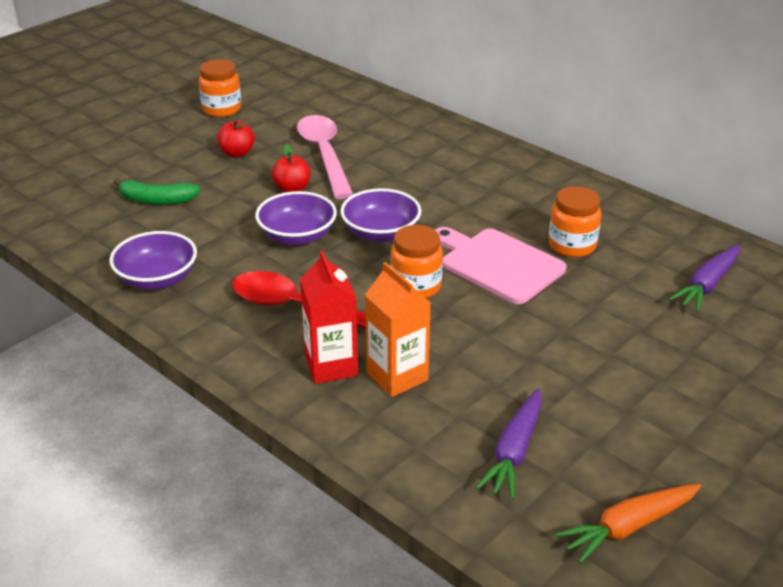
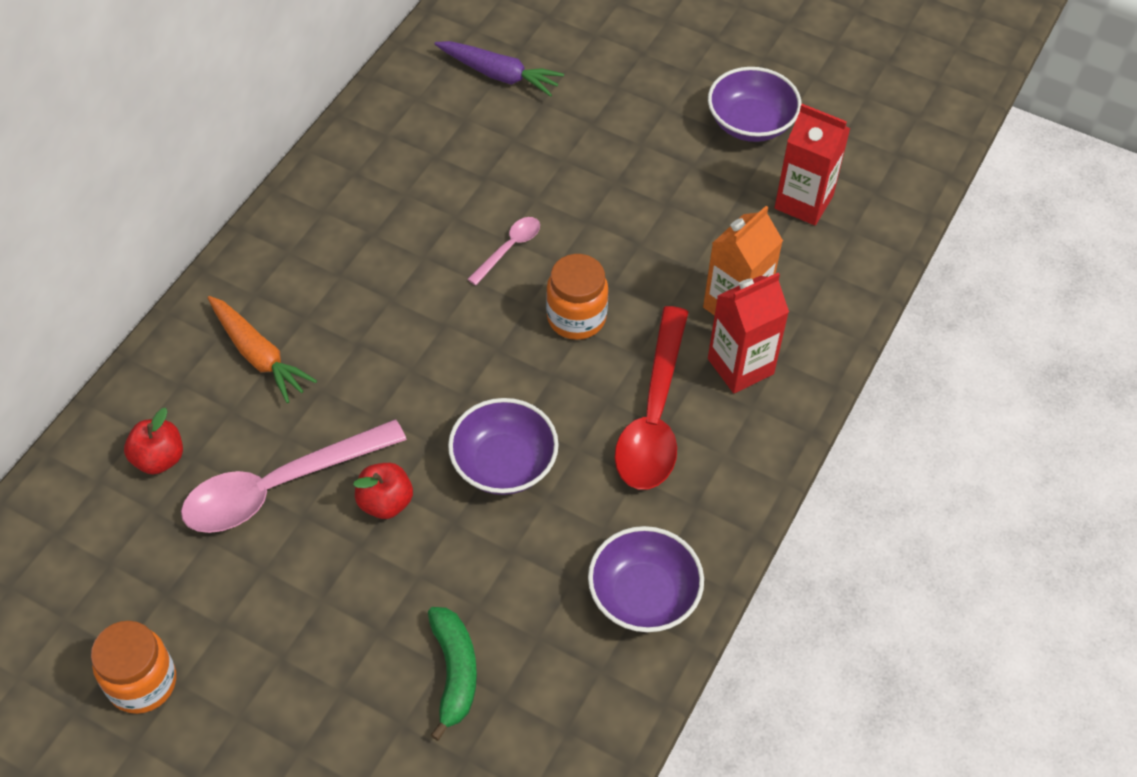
camera: 105 degrees left, 20 degrees up
red apple [217,119,255,158] -> red apple moved to [124,408,183,475]
purple bowl [340,188,421,243] -> purple bowl moved to [708,67,801,142]
pink cutting board [435,227,566,304] -> pink spoon [467,217,540,285]
purple carrot [476,389,542,499] -> red carton [774,104,850,225]
orange jar [549,186,601,257] -> none
orange carrot [555,484,701,564] -> orange carrot moved to [208,296,317,403]

